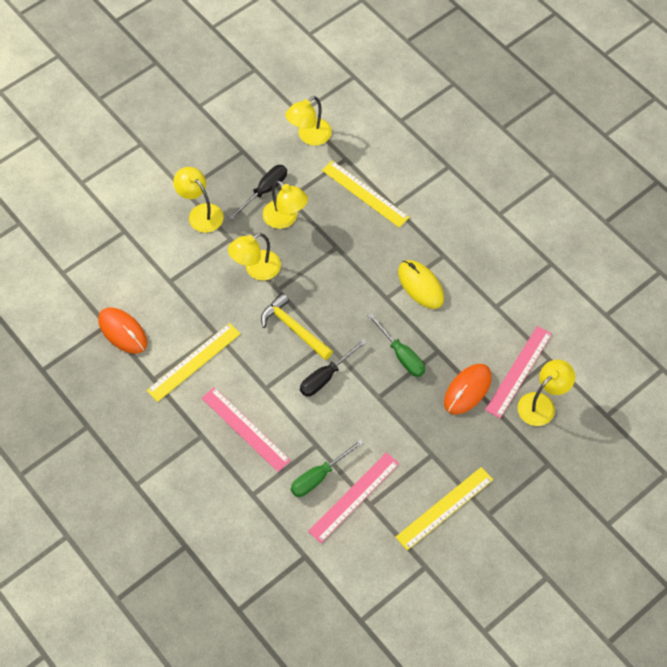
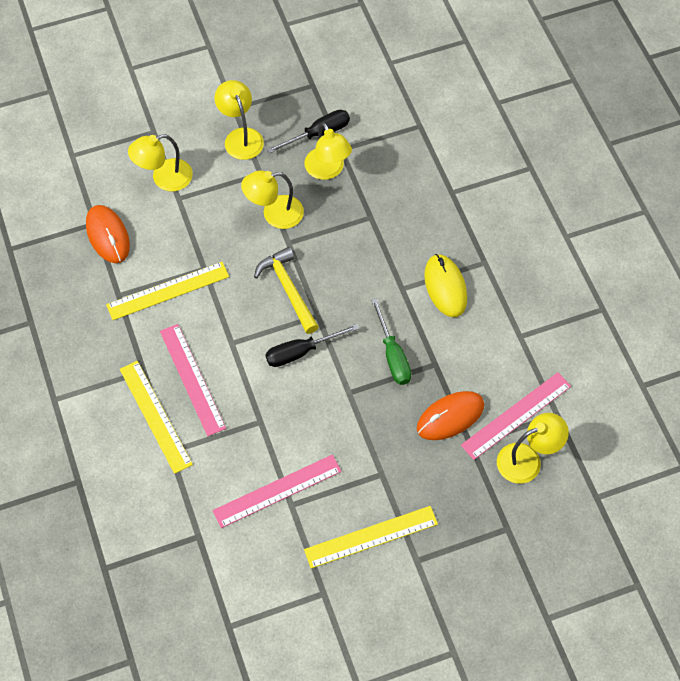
camera: 20 degrees right, 0 degrees up
yellow lamp [285,96,332,146] -> yellow lamp moved to [128,134,193,192]
green screwdriver [290,439,364,497] -> none
yellow ruler [322,160,410,228] -> yellow ruler moved to [119,361,193,474]

